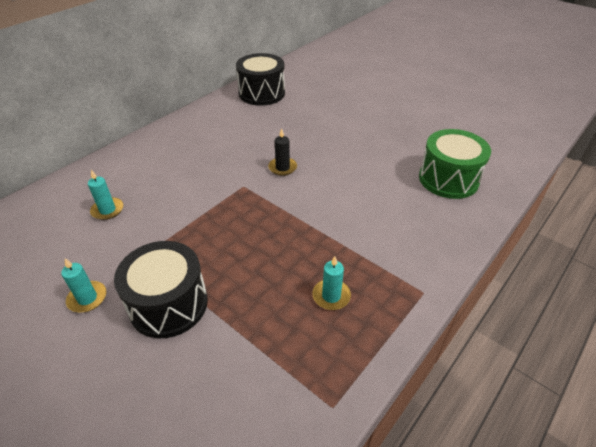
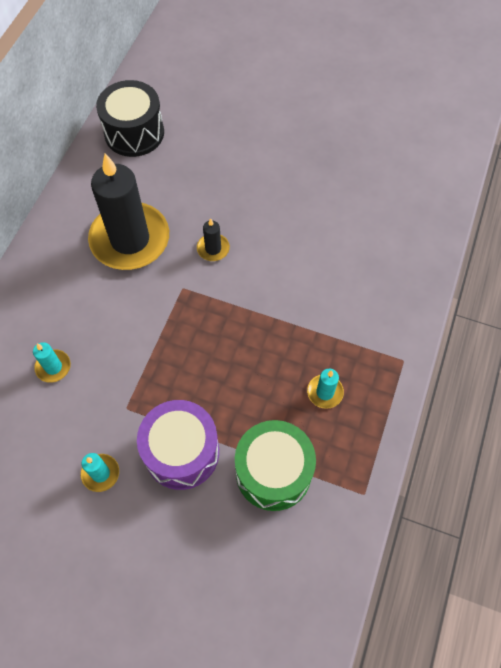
camera: 20 degrees left, 20 degrees up
black drum [114,241,208,338] -> purple drum [137,400,219,490]
green drum [419,129,491,199] -> green drum moved to [235,420,316,511]
none -> black candle [88,154,169,270]

